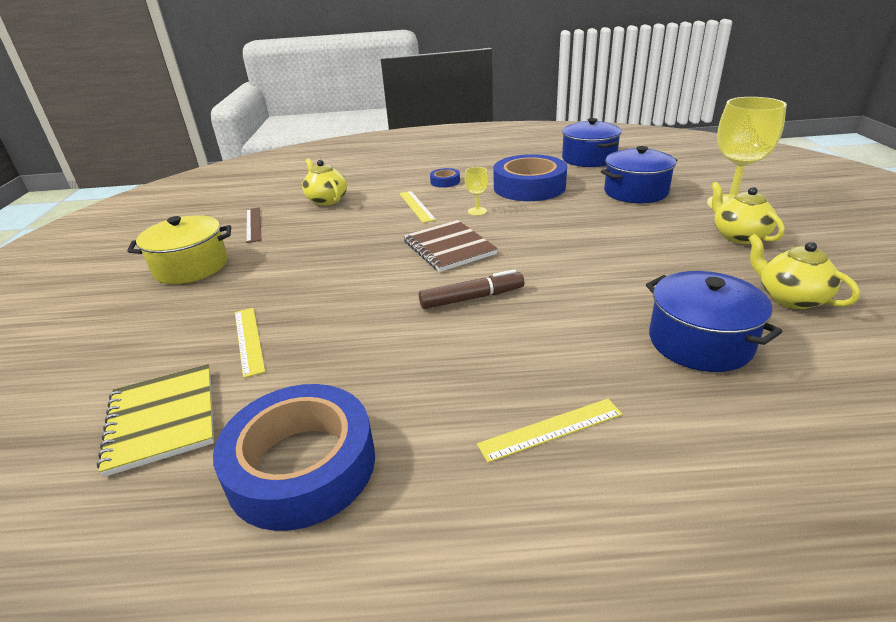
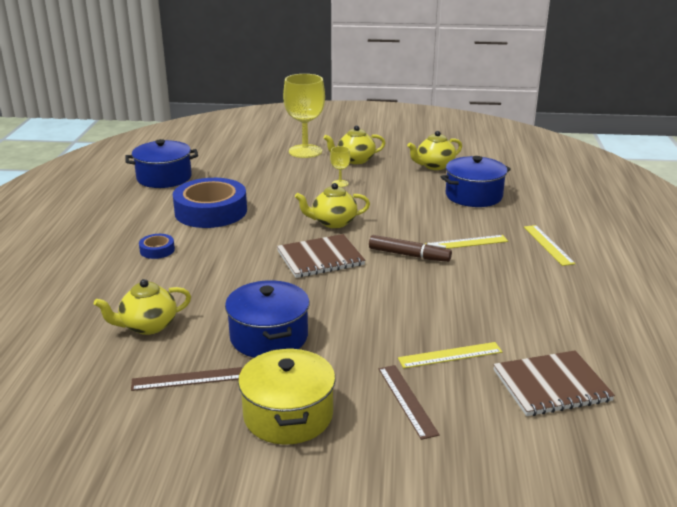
camera: 85 degrees left, 5 degrees down
yellow notebook [97,364,214,477] -> brown notebook [493,350,615,416]
blue tape [213,384,375,531] -> none
yellow ruler [399,191,436,223] -> yellow ruler moved to [425,235,508,249]
brown marker [419,269,524,309] -> brown marker turned 120 degrees clockwise [369,235,452,262]
yellow goblet [465,167,488,216] -> yellow goblet moved to [330,146,350,187]
blue pot [601,146,678,203] -> blue pot moved to [225,280,310,358]
none -> yellow teapot [295,183,370,228]
none -> brown ruler [379,365,440,440]

